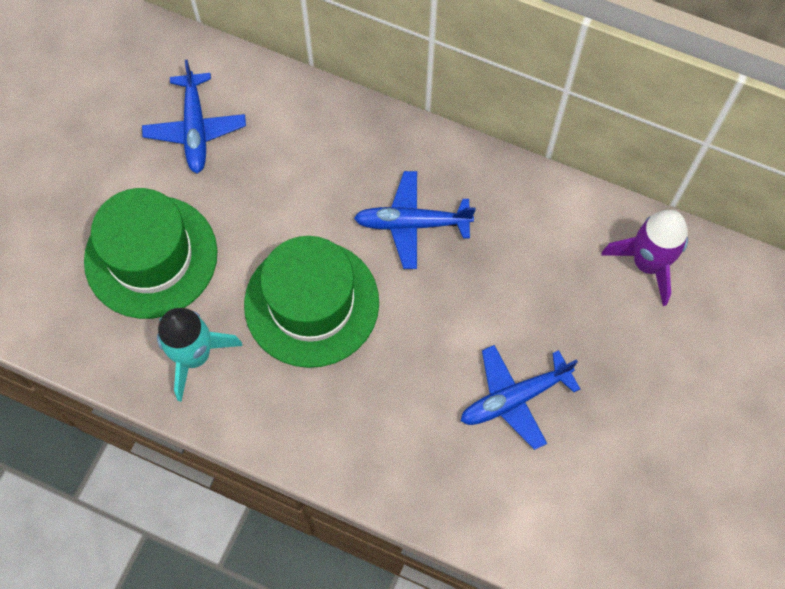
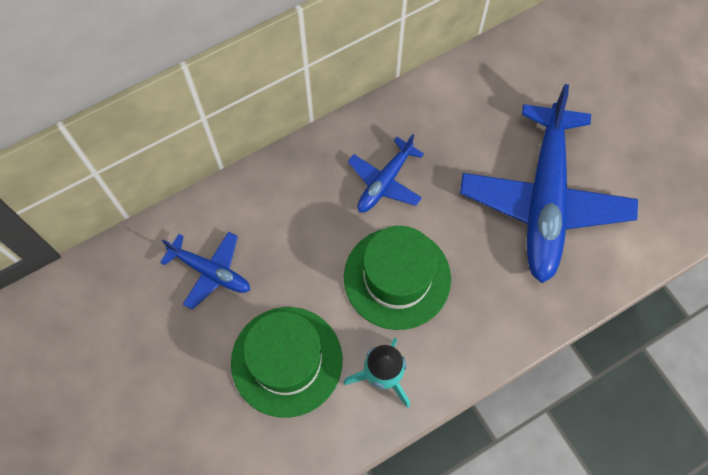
camera: 55 degrees left, 0 degrees up
blue plane [461,345,580,450] -> blue plane [460,84,638,283], size x2.07
purple rocket [601,210,688,306] -> none

